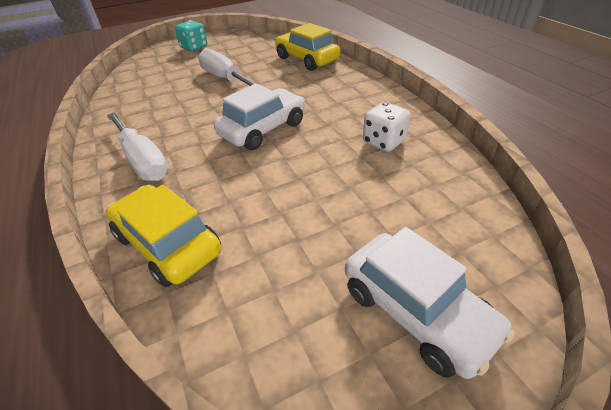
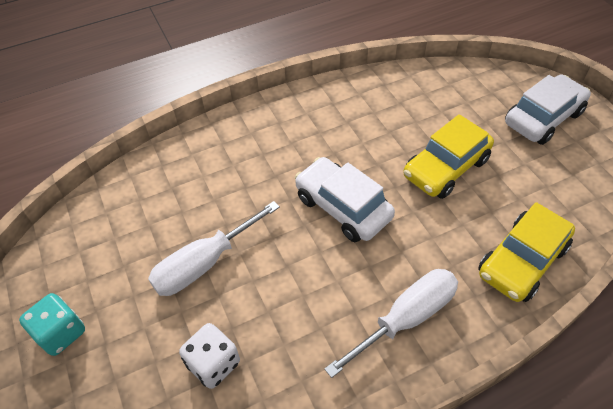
camera: 90 degrees left, 10 degrees up
yellow car [275,23,340,71] -> yellow car moved to [403,114,494,199]
white dice [363,102,410,152] -> white dice moved to [179,323,240,389]

